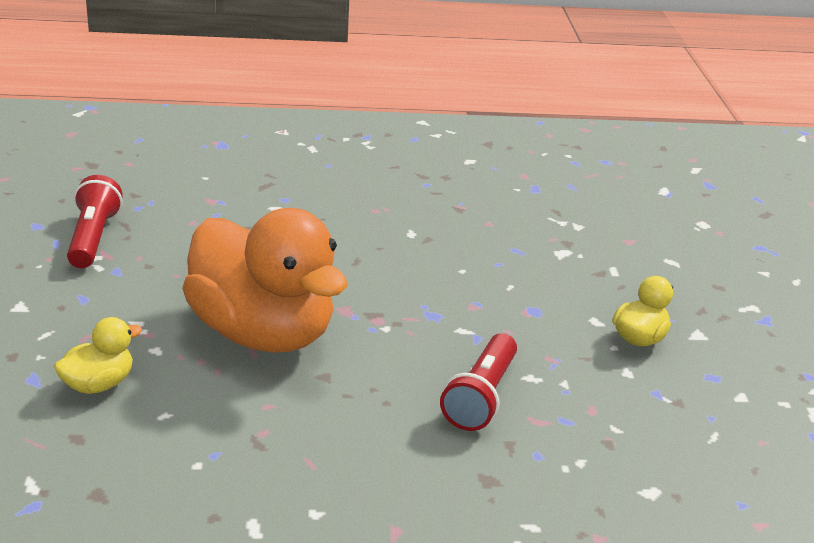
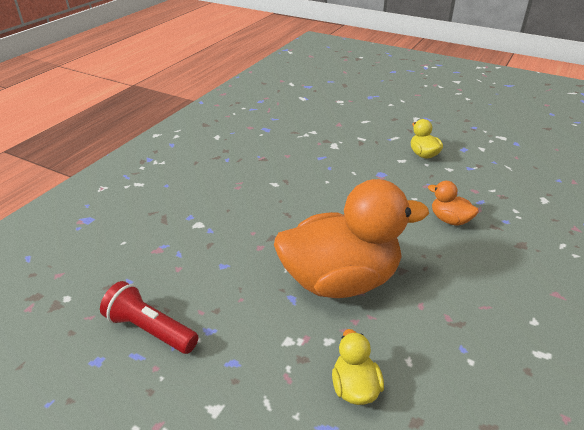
camera: 55 degrees left, 5 degrees up
red flashlight [440,333,517,431] -> orange duck [428,181,479,226]

